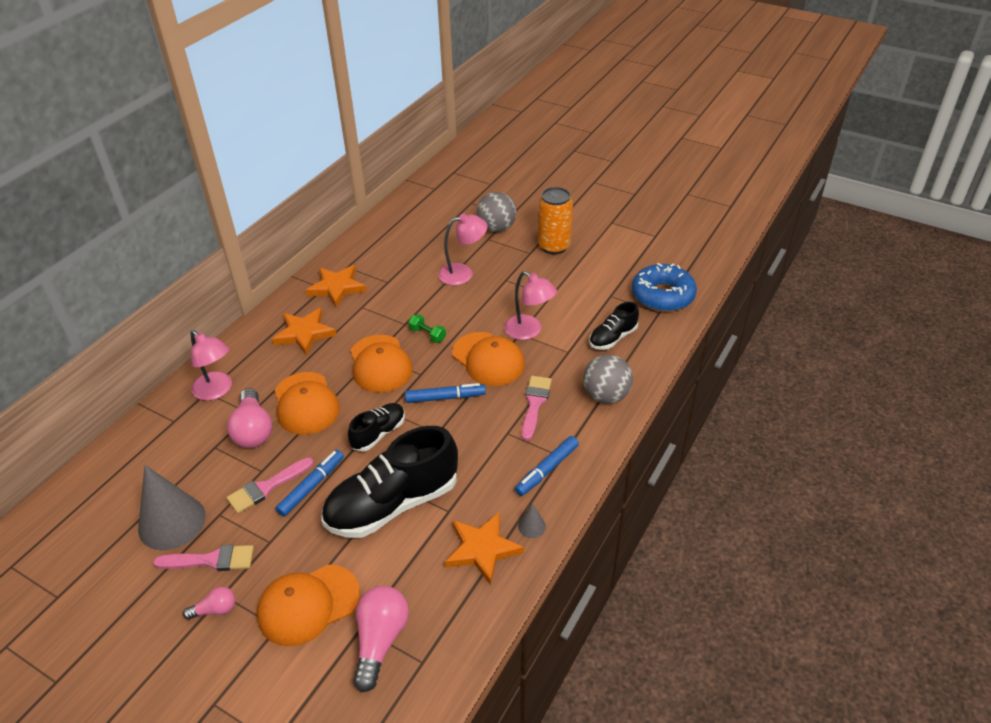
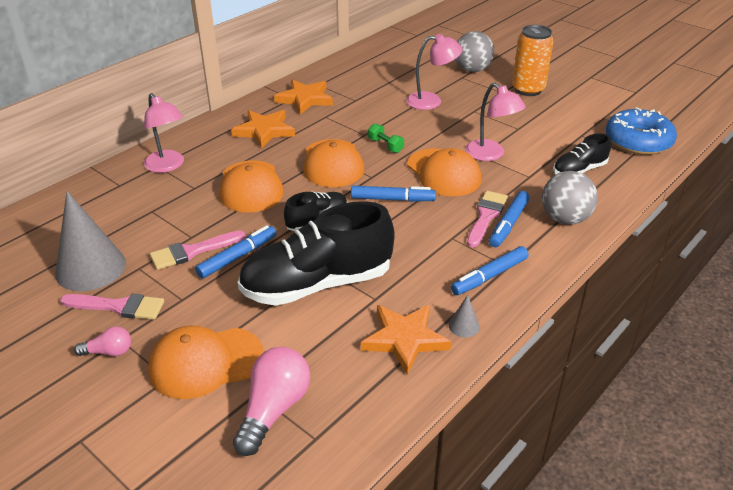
camera: 10 degrees right, 5 degrees down
pink light bulb [227,388,272,448] -> none
none -> blue marker [489,191,530,247]

